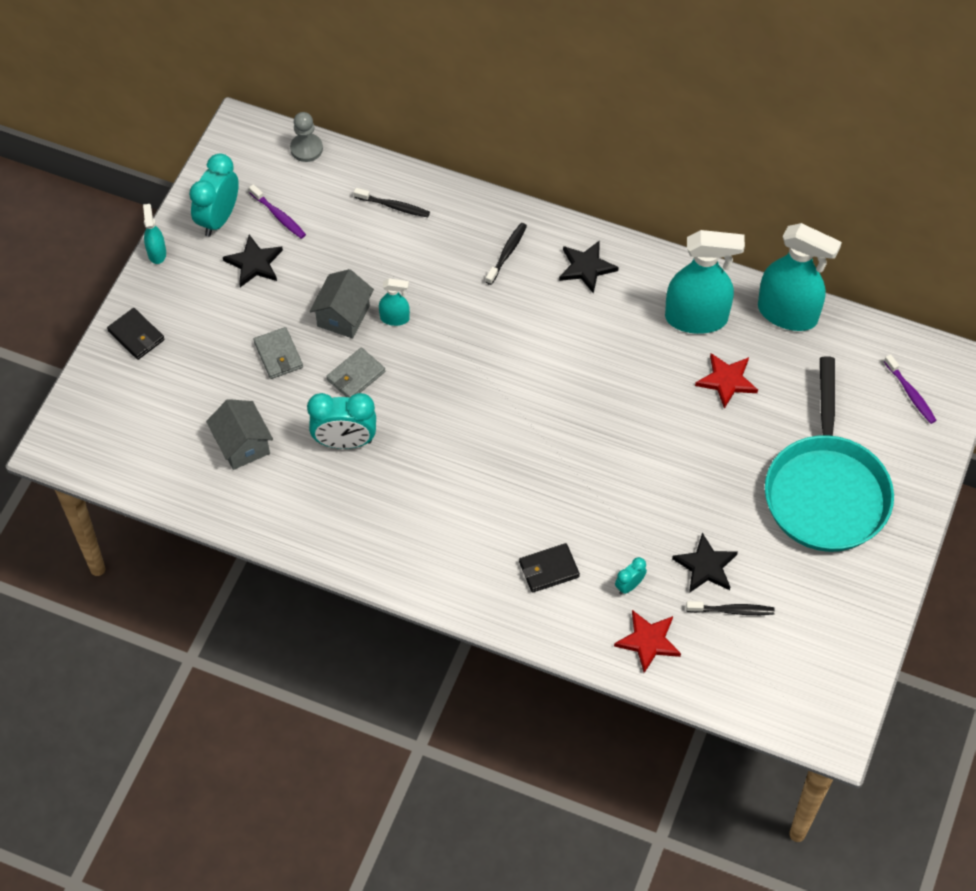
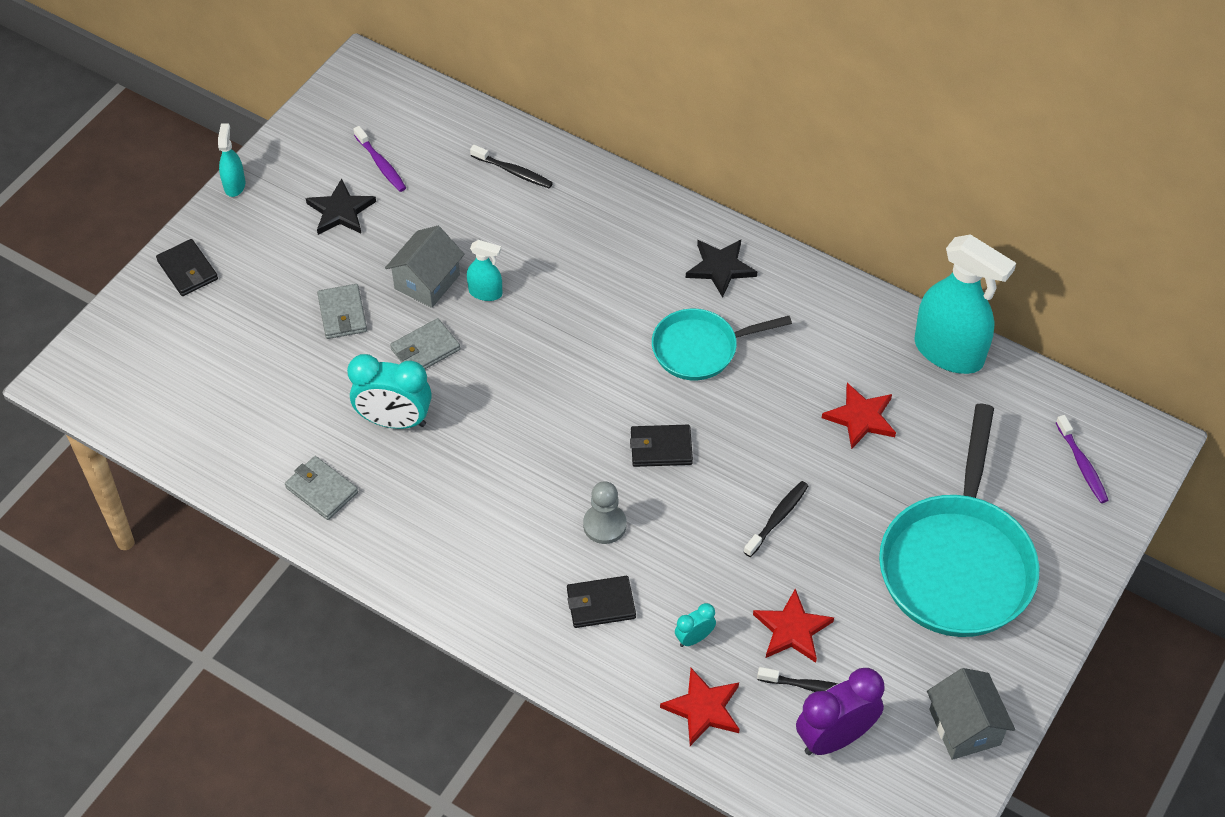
camera: 10 degrees right, 5 degrees down
turquoise clock [189,153,239,237] -> none
grey house [206,399,273,470] -> grey house moved to [927,668,1015,760]
grey pawn [290,112,323,162] -> grey pawn moved to [583,481,627,544]
black toothbrush [485,223,527,285] -> black toothbrush moved to [744,481,808,557]
turquoise spray bottle [665,230,745,334] -> none
black star [672,533,738,593] -> red star [753,589,834,663]
none -> grey wallet [285,456,358,520]
none -> black wallet [630,425,693,467]
none -> turquoise pan [652,309,792,380]
none -> purple clock [796,668,885,755]

